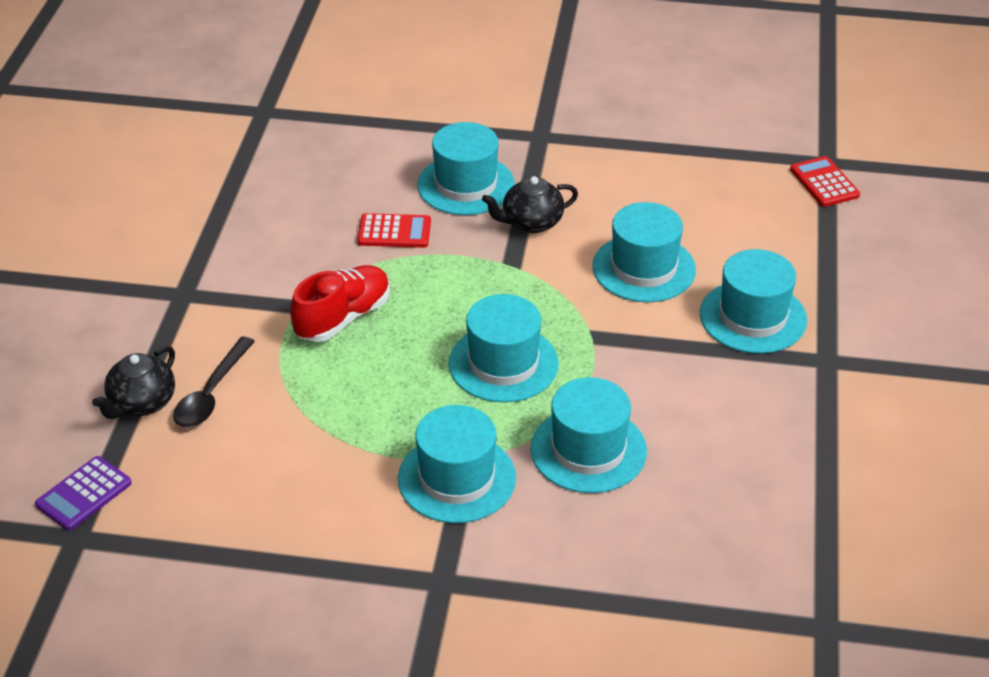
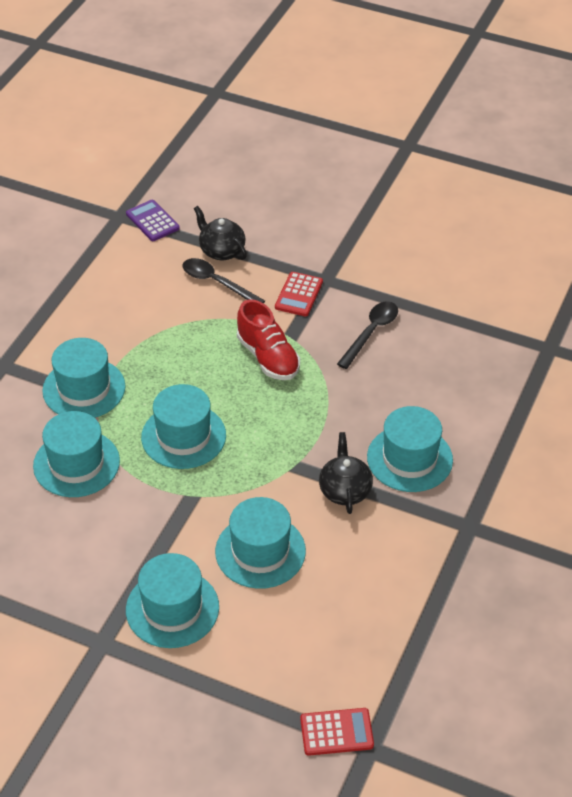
camera: 105 degrees right, 5 degrees up
red calculator [357,213,431,248] -> red calculator moved to [275,272,323,316]
none -> black spoon [337,301,398,369]

